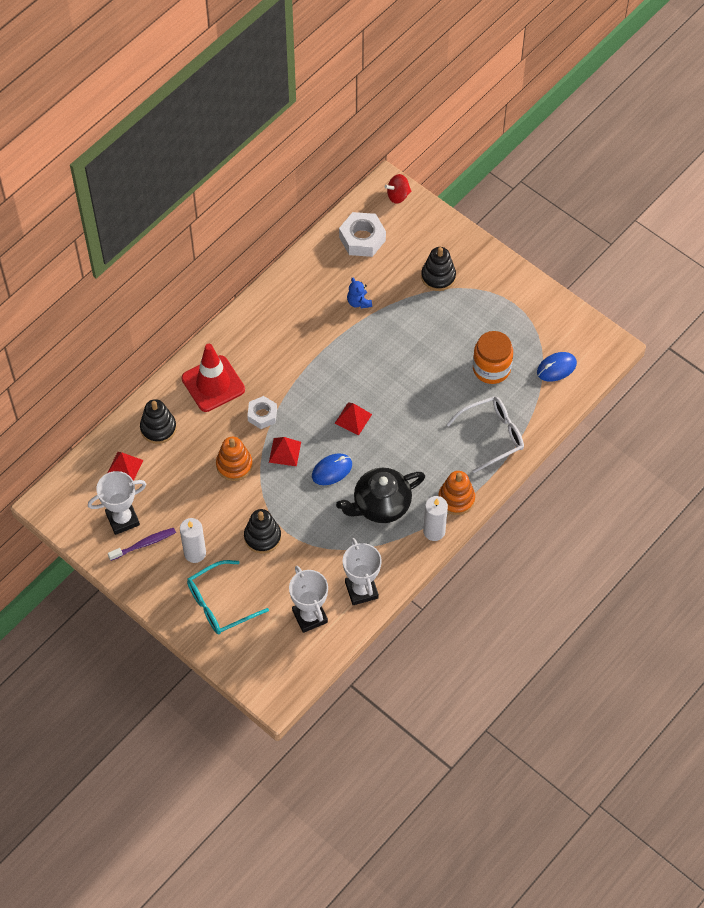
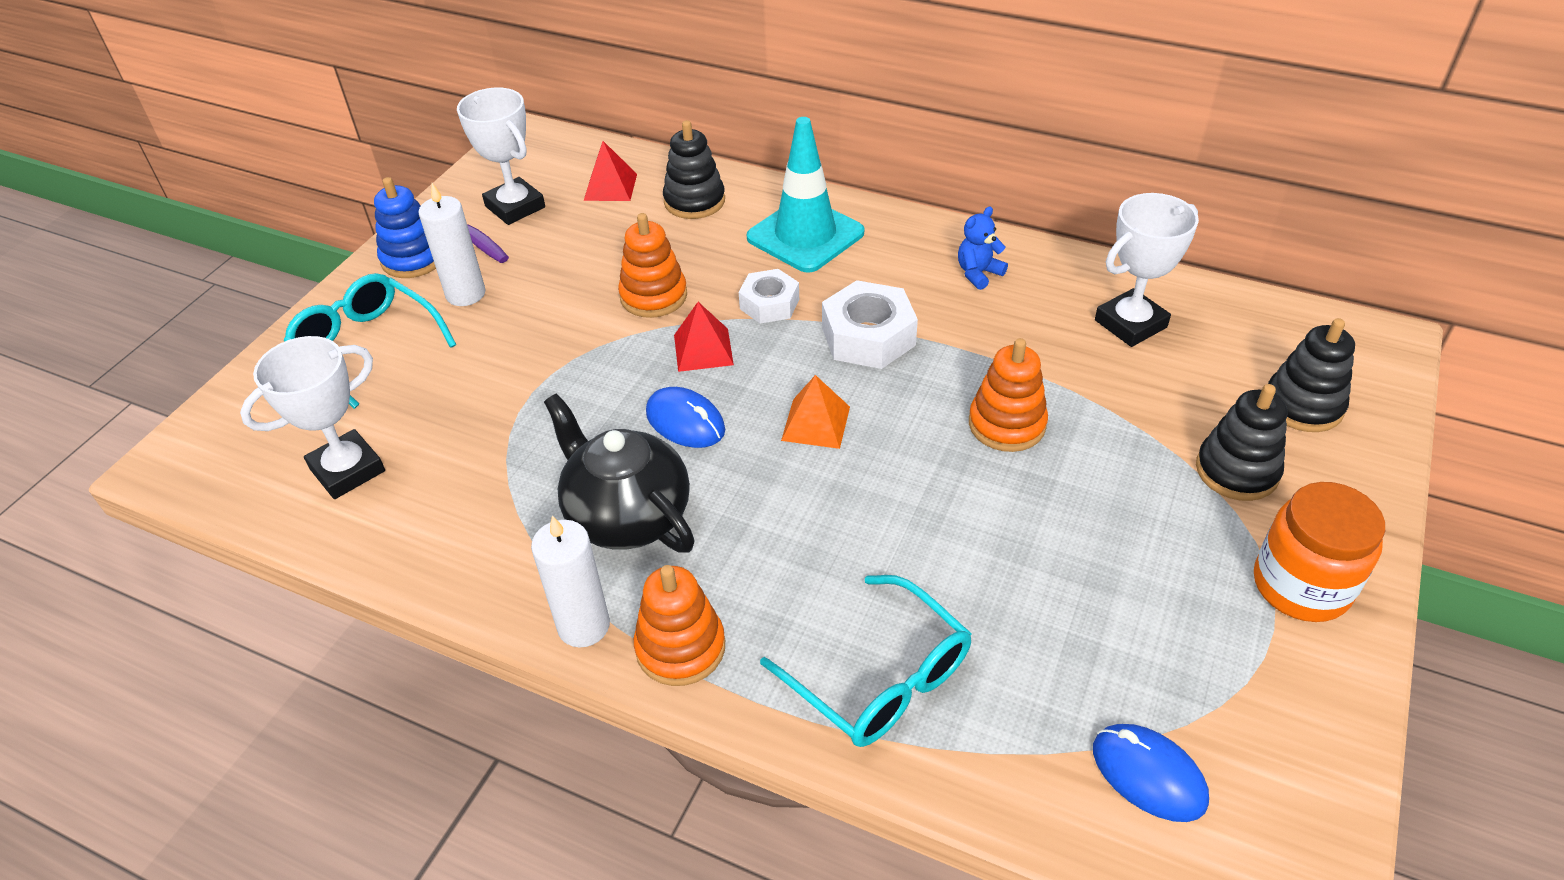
camera: 75 degrees right, 15 degrees down
red traffic cone [182,344,245,412] -> turquoise traffic cone [747,117,864,273]
black stacking toy [244,509,281,554] -> black stacking toy moved to [1268,318,1355,432]
red pyramid [334,403,372,435] -> orange pyramid [781,375,850,449]
white nut [339,212,386,257] -> white nut moved to [822,280,918,369]
white trophy [343,538,382,605] -> white trophy moved to [1095,193,1199,347]
blue teddy bear [347,278,372,309] -> blue teddy bear moved to [958,207,1008,290]
red spinning top [384,174,411,204] -> none
white glasses [446,396,524,473] -> turquoise glasses [760,575,972,747]
orange jar [473,331,513,384] -> orange jar moved to [1254,482,1385,622]
none -> blue stacking toy [374,177,436,278]
none -> orange stacking toy [969,338,1048,452]

